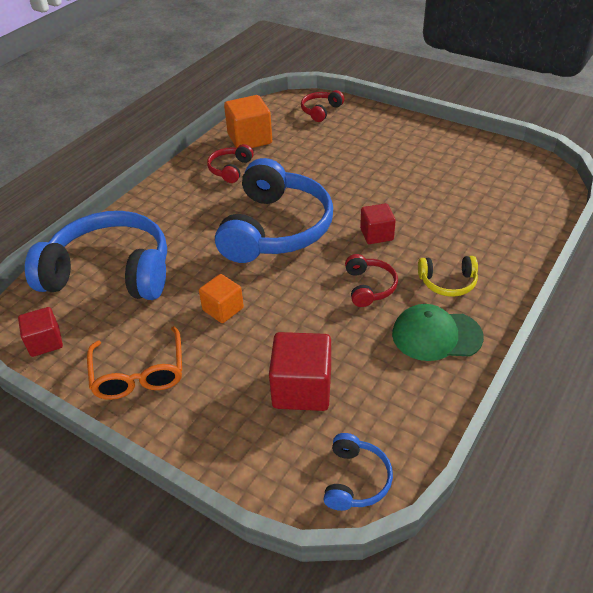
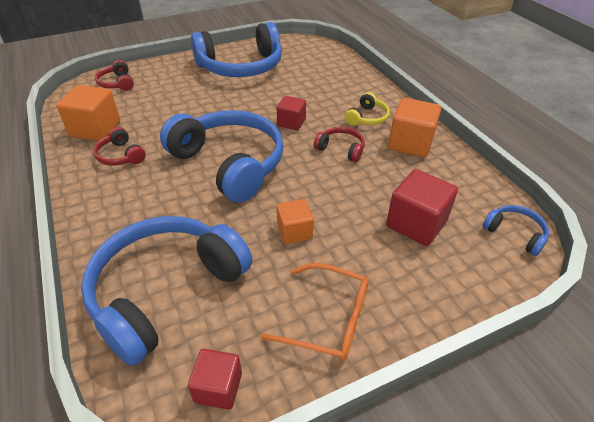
camera: 60 degrees left, 0 degrees up
green cap [392,304,484,361] -> orange cube [388,98,441,158]
none -> blue headphones [191,22,282,77]

